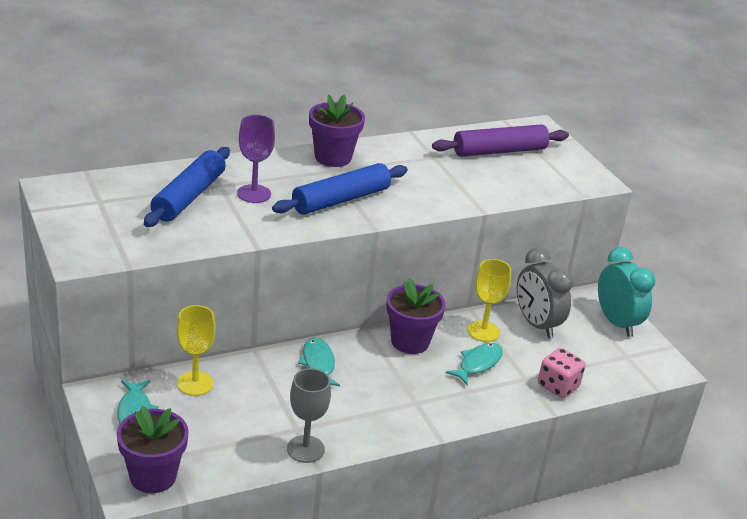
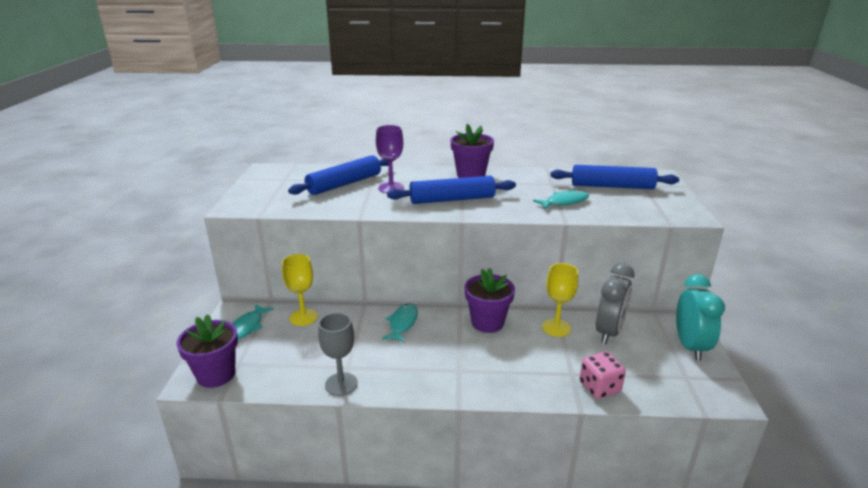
camera: 30 degrees right, 5 degrees down
purple rolling pin [432,124,569,157] -> blue rolling pin [550,165,679,189]
turquoise fish [446,343,503,385] -> turquoise fish moved to [533,190,589,209]
grey clock [517,248,573,338] -> grey clock turned 150 degrees counterclockwise [596,263,635,344]

